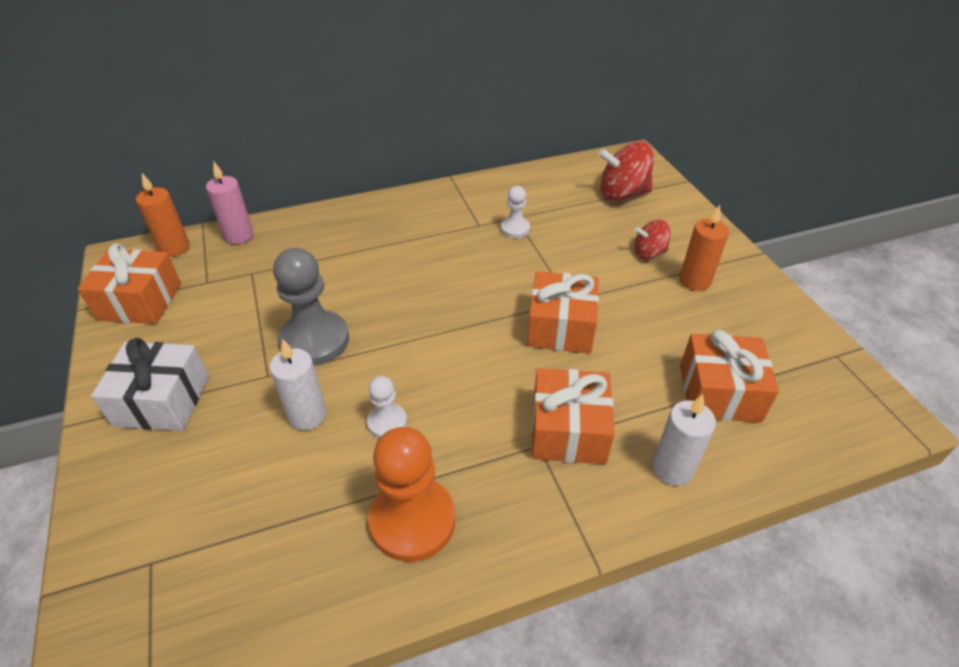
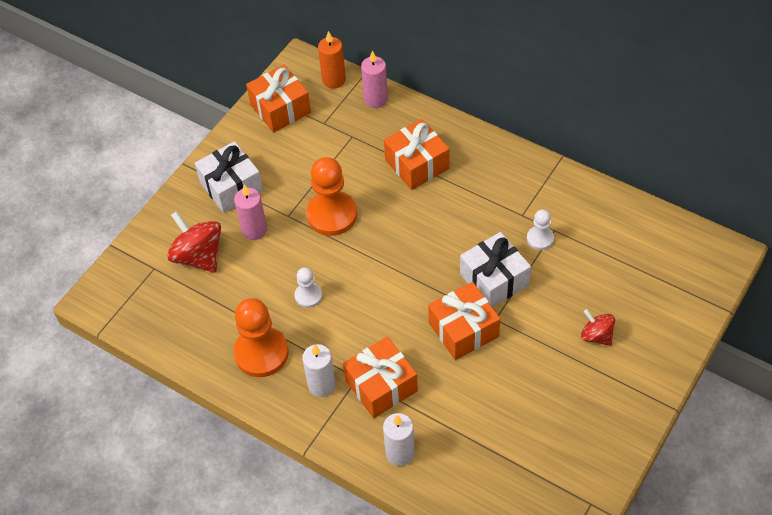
camera: 55 degrees right, 10 degrees up
white candle [270,339,326,430] -> white candle moved to [302,344,336,397]
grey pawn [273,248,349,366] -> orange pawn [306,157,357,236]
red spinning top [598,142,654,201] -> red spinning top moved to [167,211,221,273]
orange candle [679,205,729,291] -> none
orange gift [680,330,779,422] -> orange gift moved to [384,119,449,190]
none -> pink candle [234,185,267,240]
none -> white gift [460,232,531,307]

